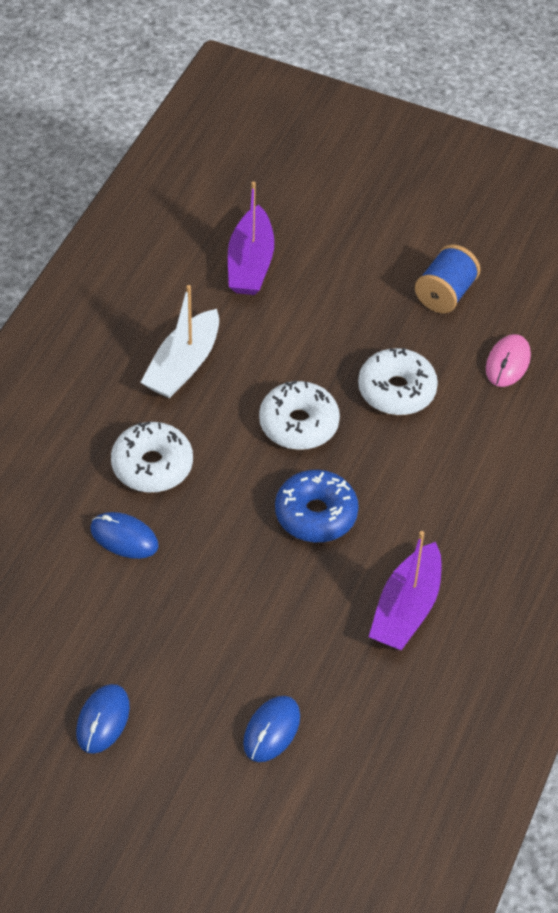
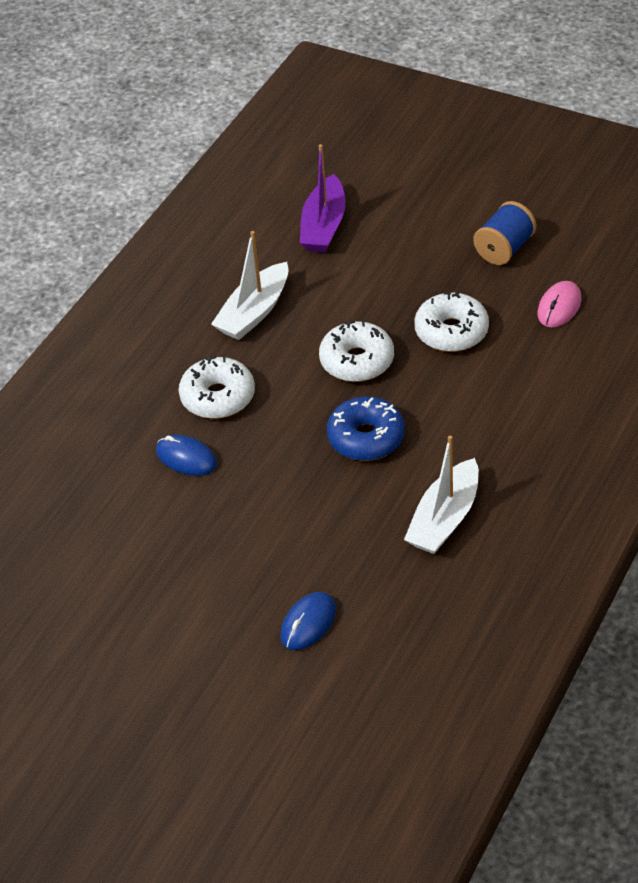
camera: 10 degrees right, 5 degrees down
blue mouse [76,684,130,754] -> none
purple boat [369,531,442,650] -> white boat [404,436,479,554]

